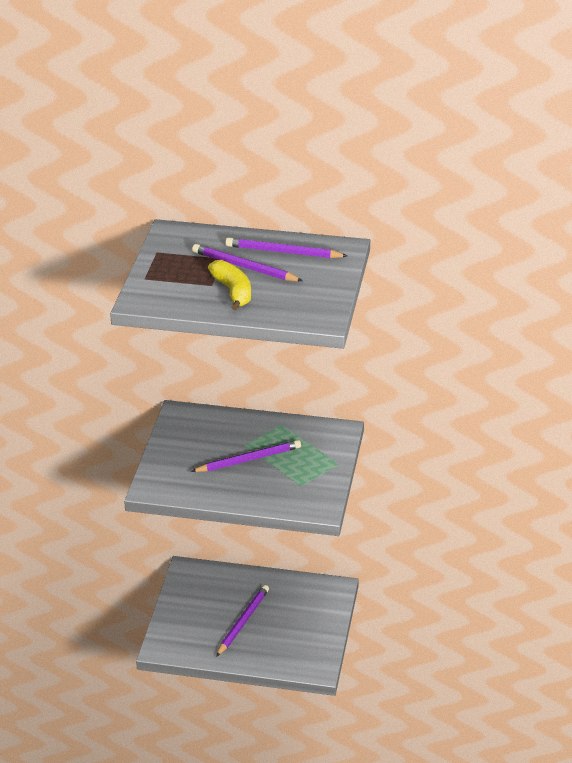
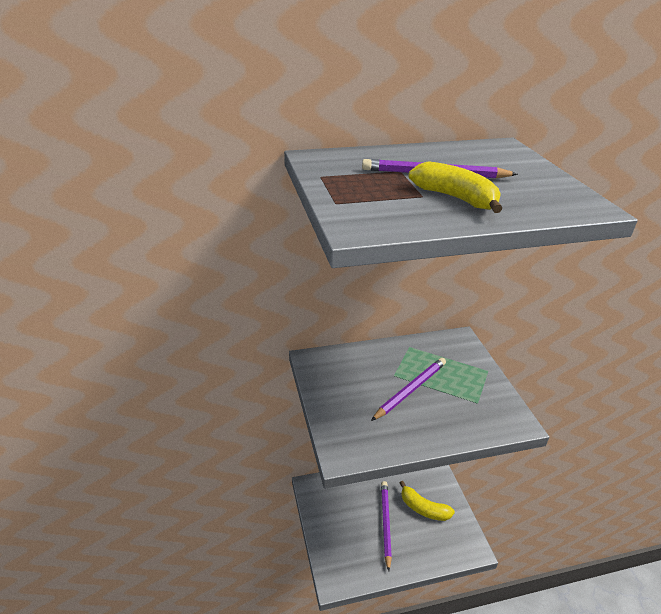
camera: 25 degrees left, 0 degrees up
purple pencil [226,237,348,258] -> none
none -> yellow banana [400,481,455,521]

